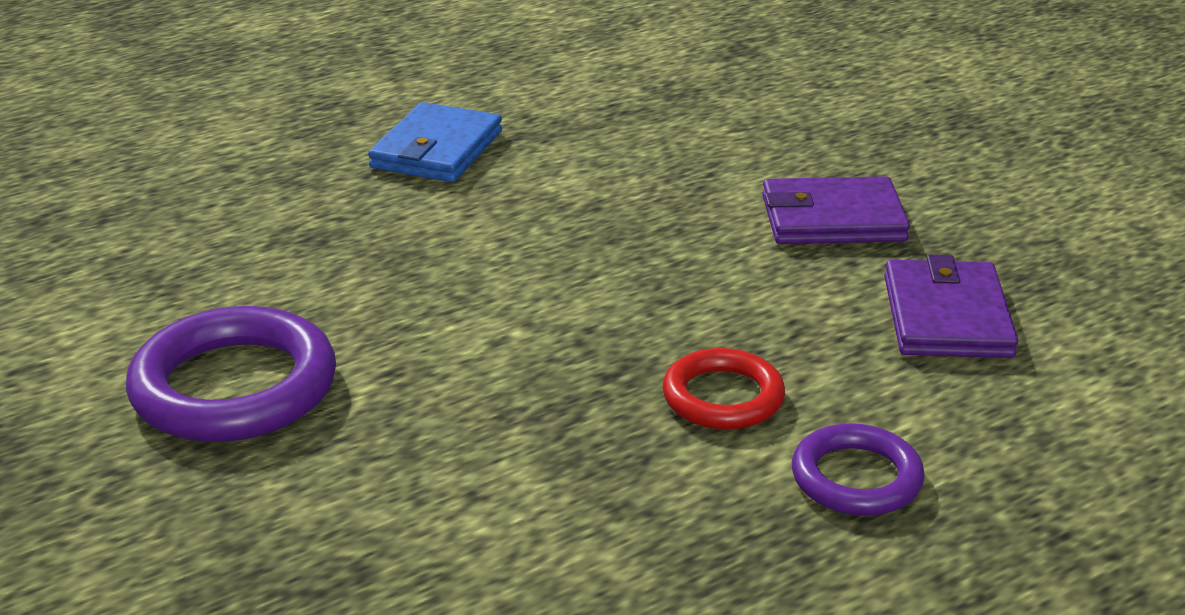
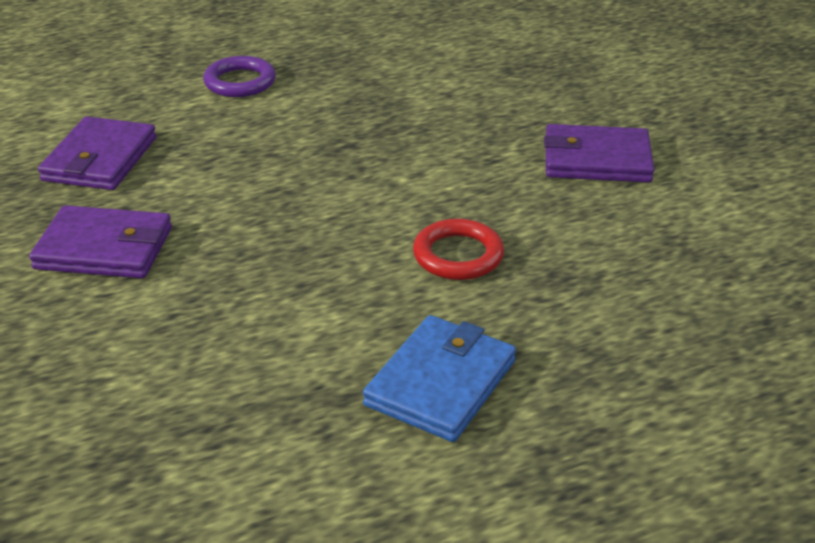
camera: 170 degrees left, 5 degrees up
purple ring [126,306,336,442] -> purple wallet [544,124,654,182]
red ring [662,348,785,430] -> red ring moved to [413,219,504,280]

